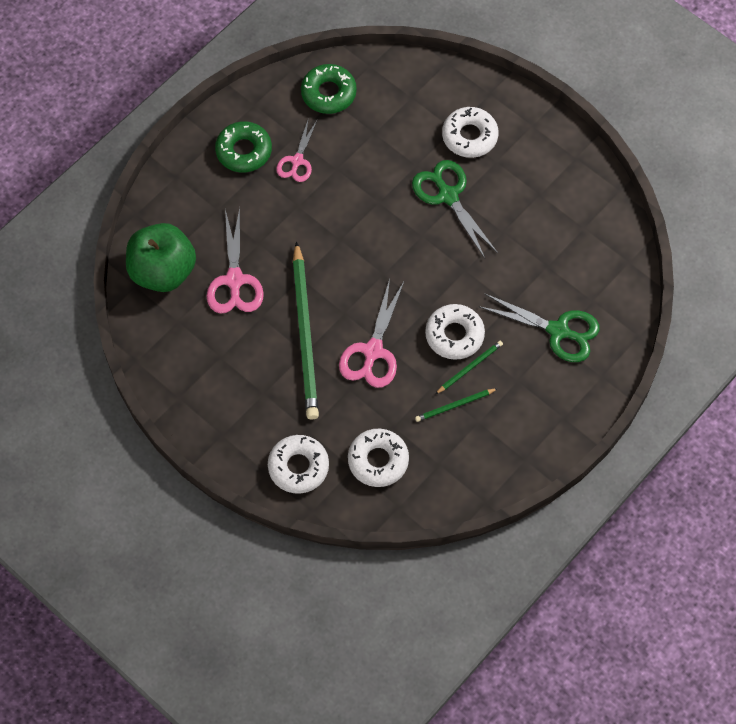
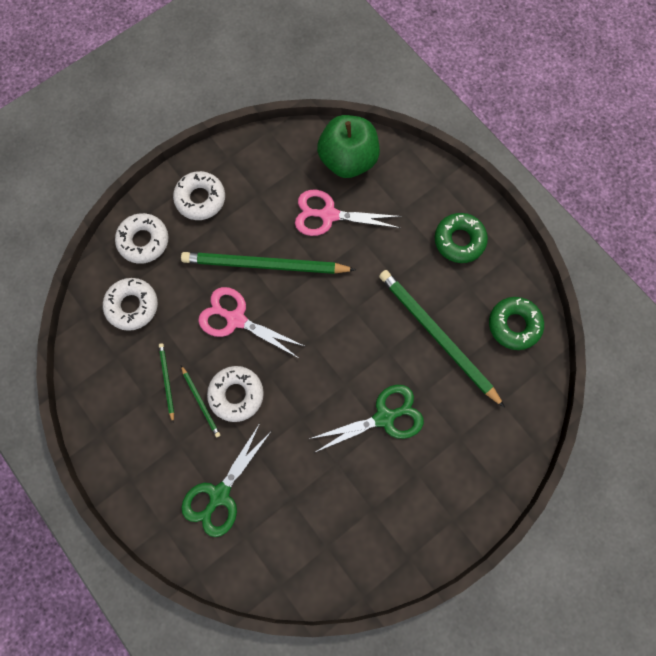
camera: 100 degrees right, 10 degrees up
pink scissors [276,118,317,182] -> none
white donut [442,107,498,158] -> white donut moved to [173,171,225,220]
none -> green pencil [379,270,505,408]

